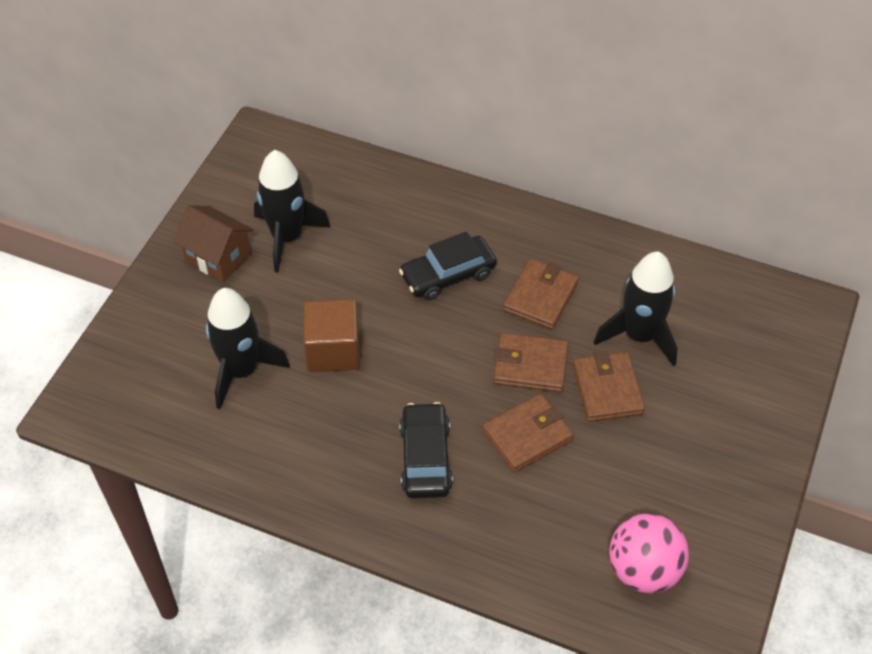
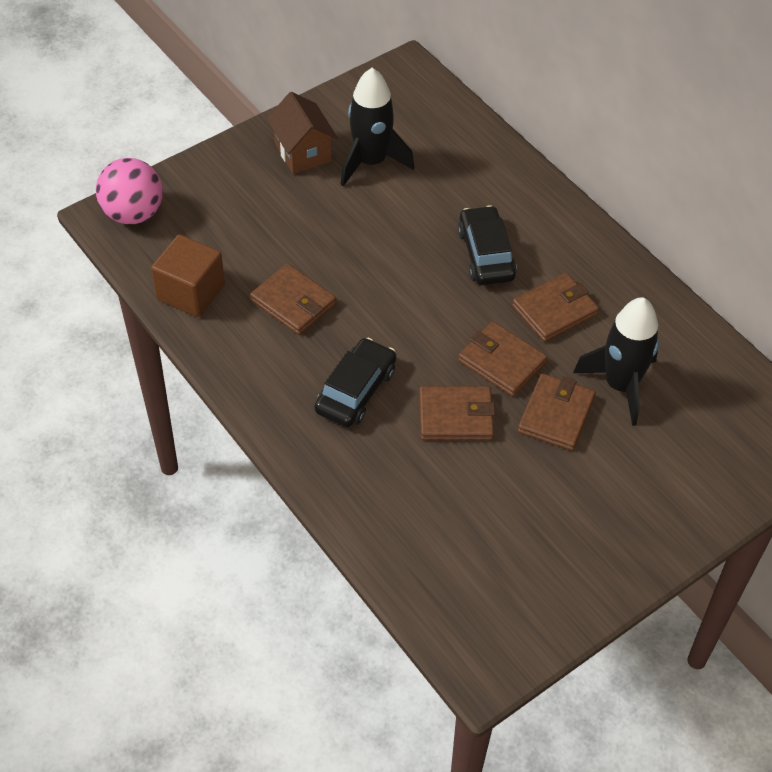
camera: 30 degrees right, 0 degrees up
black rocket [206,288,290,409] -> none
brown cube [303,299,360,372] -> brown cube moved to [151,234,225,317]
black car [399,231,497,300] -> black car turned 75 degrees clockwise [458,205,517,285]
pink ball [609,513,689,593] -> pink ball moved to [96,158,163,224]
none -> brown wallet [250,263,336,335]

